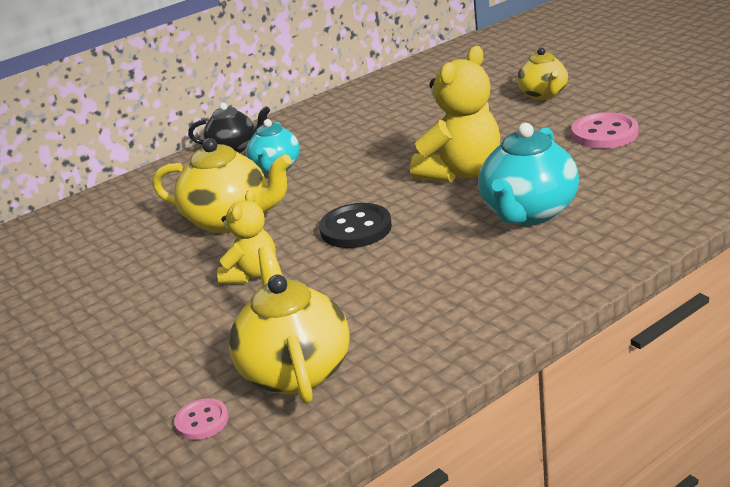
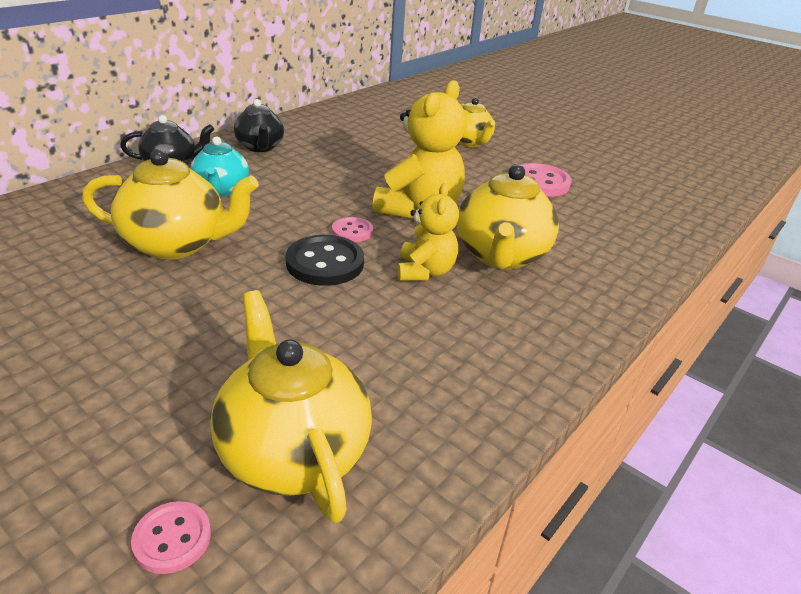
camera: 20 degrees left, 5 degrees up
yellow teddy bear [217,189,276,284] -> yellow teddy bear moved to [397,183,459,281]
turquoise teapot [479,123,579,225] -> yellow teapot [457,164,559,269]
none -> black teapot [234,99,284,152]
none -> pink button [332,217,373,242]

